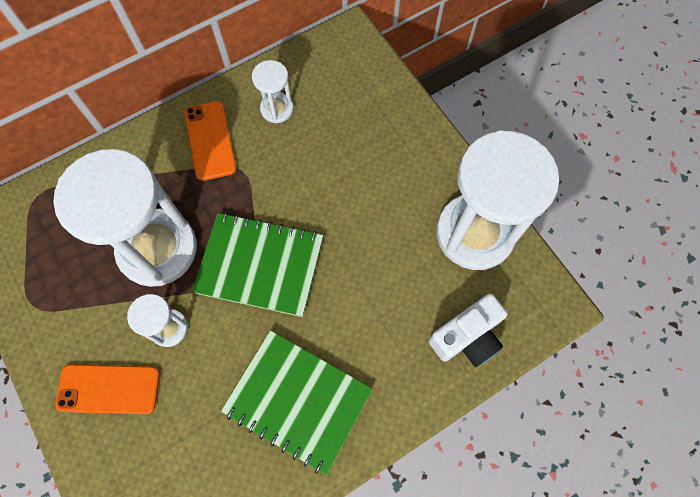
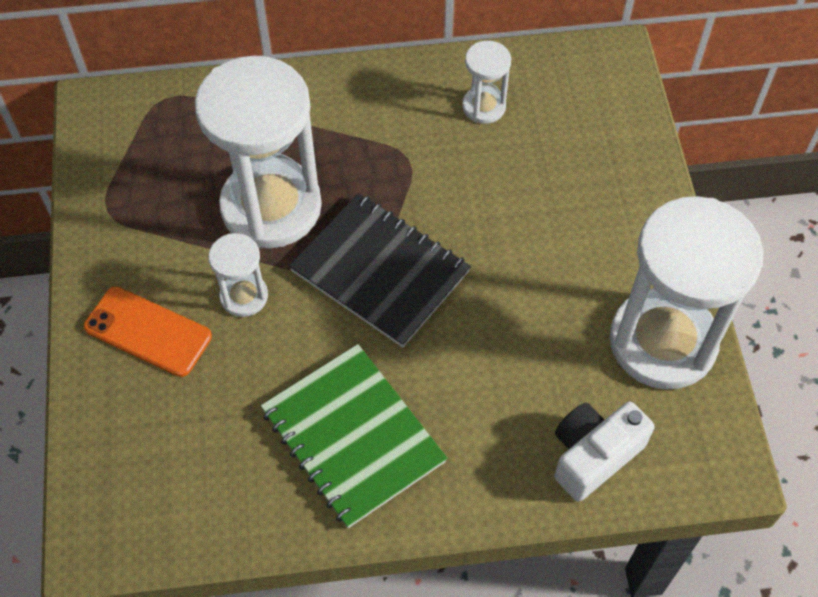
camera: 25 degrees right, 10 degrees down
orange phone [184,101,237,181] -> none
green notebook [192,213,323,317] -> black notebook [289,193,471,347]
white camera [429,293,507,367] -> white camera turned 150 degrees clockwise [554,401,654,502]

